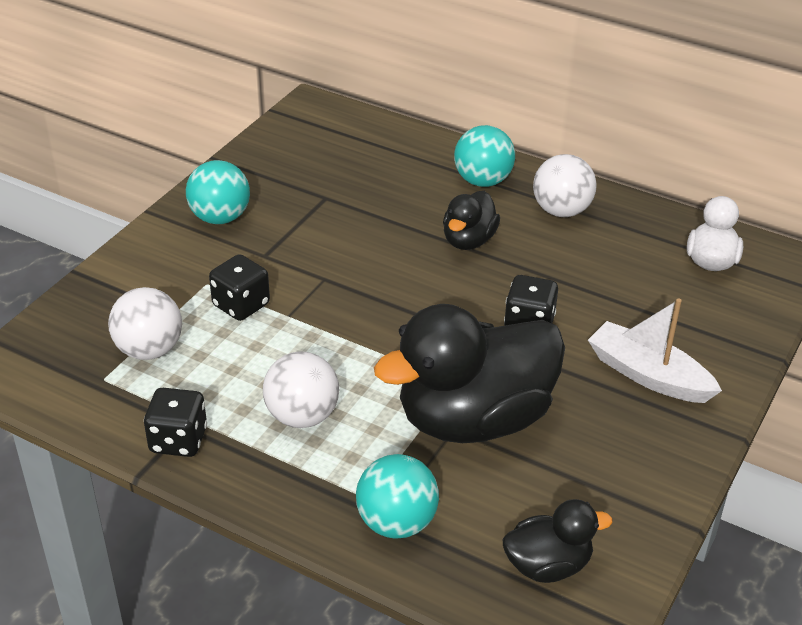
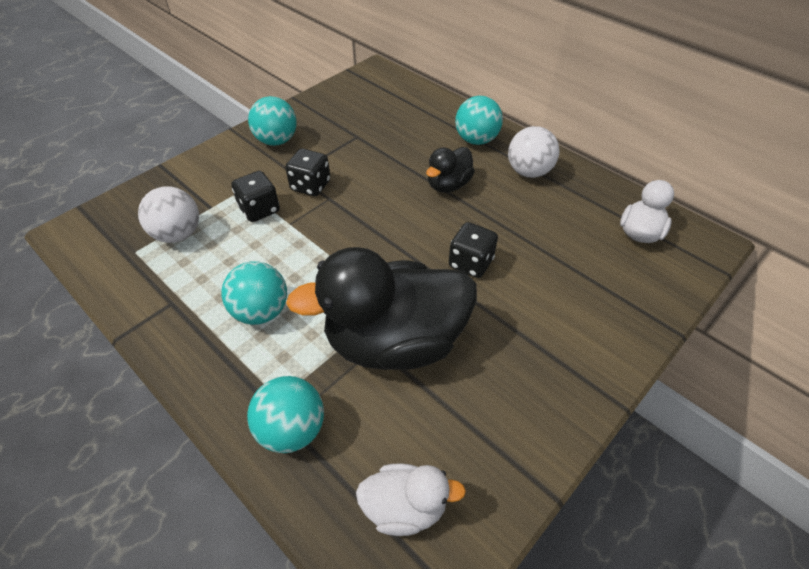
camera: 15 degrees right, 10 degrees up
black dice [144,388,207,457] -> black dice moved to [285,149,330,196]
white ball [263,351,339,428] -> turquoise ball [221,261,287,325]
black duck [503,499,612,583] -> white duck [356,463,466,536]
white boat [588,298,722,403] -> none

